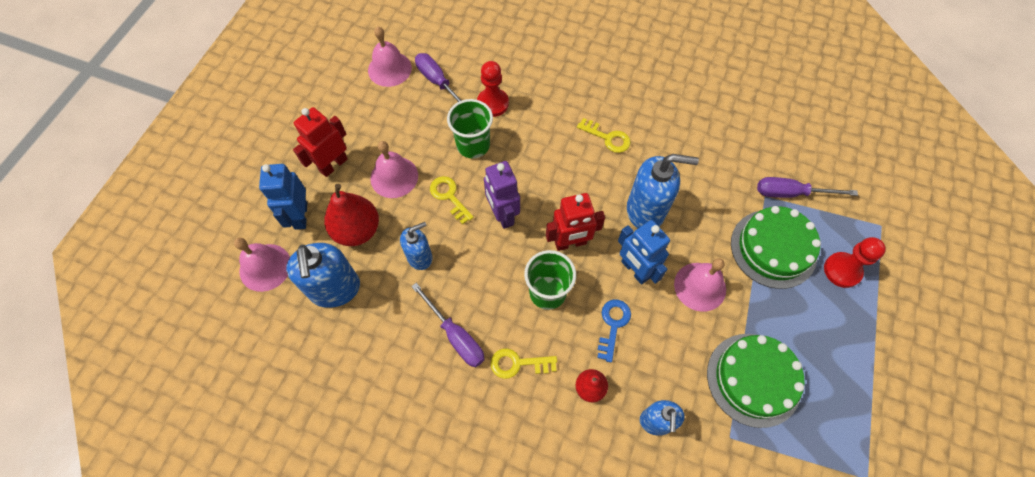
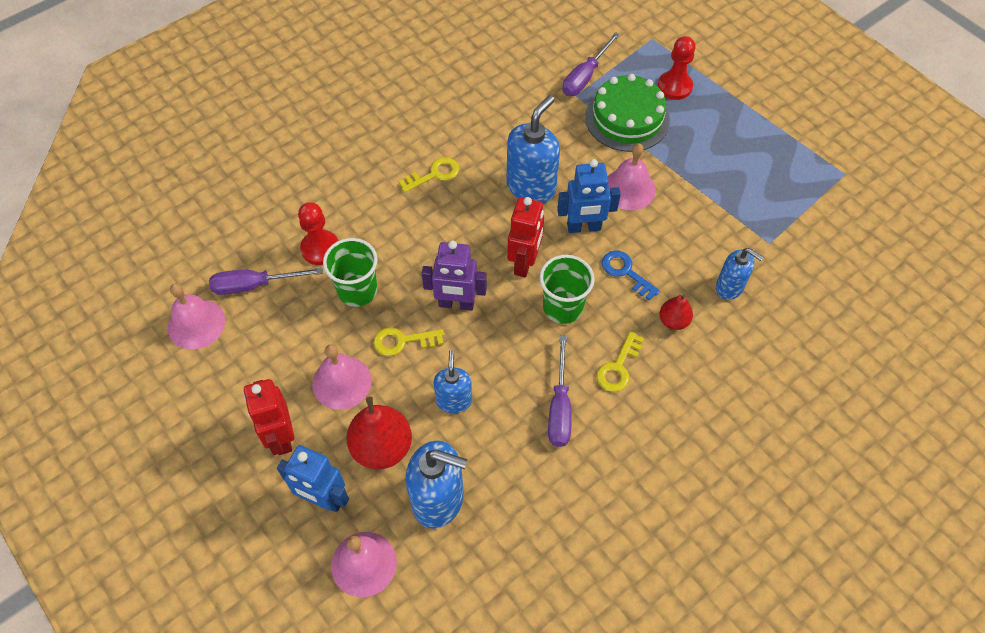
camera: 60 degrees left, 5 degrees down
purple screwdriver [411,283,485,367] -> purple screwdriver turned 105 degrees clockwise [548,336,572,447]
green cake [707,334,804,428] -> none

